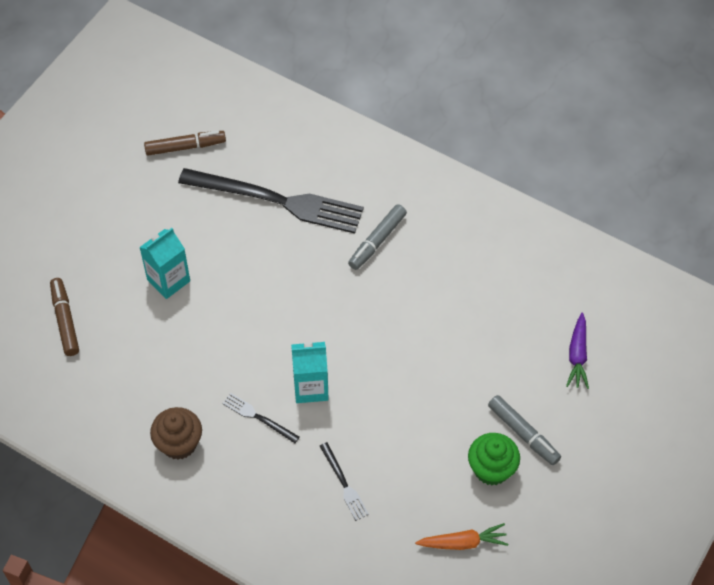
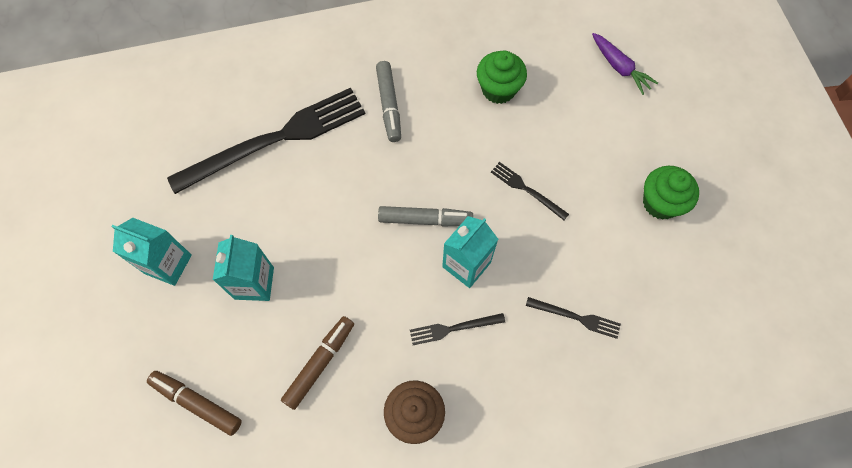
camera: 45 degrees left, 10 degrees up
brown marker [144,131,226,156] -> brown marker moved to [281,316,354,410]
orange carrot [415,523,508,550] -> none
grey marker [488,395,561,465] -> grey marker moved to [378,206,473,227]
none -> turquoise carton [112,218,192,286]
none -> green cupcake [477,51,527,104]
none -> black fork [491,162,569,220]

